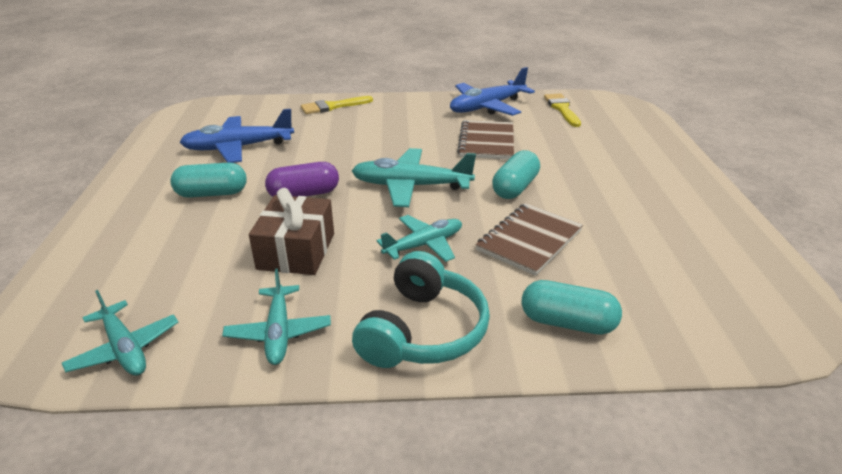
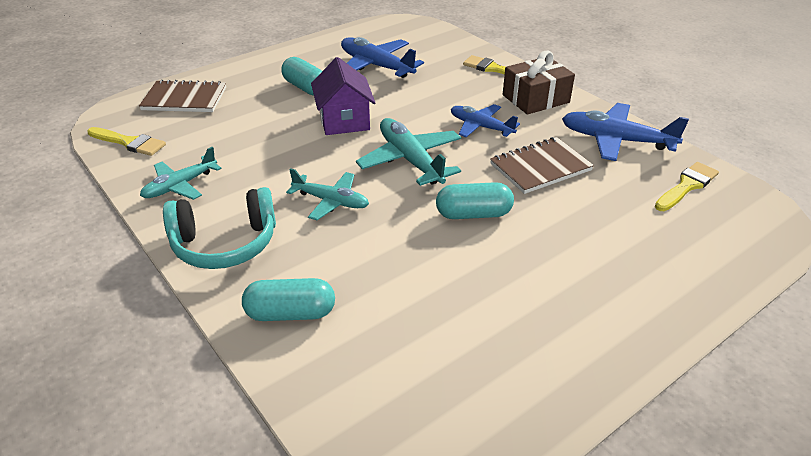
camera: 55 degrees right, 5 degrees up
turquoise plane [62,290,179,376] -> yellow brush [87,127,166,156]
brown gift [249,188,334,275] -> brown gift moved to [503,51,575,115]
purple capsule [265,162,339,197] -> purple house [311,57,375,135]
brown notebook [476,203,583,276] -> brown notebook moved to [139,79,226,112]
turquoise capsule [522,280,622,335] -> turquoise capsule turned 75 degrees counterclockwise [242,278,335,321]
none -> blue plane [451,104,520,137]

